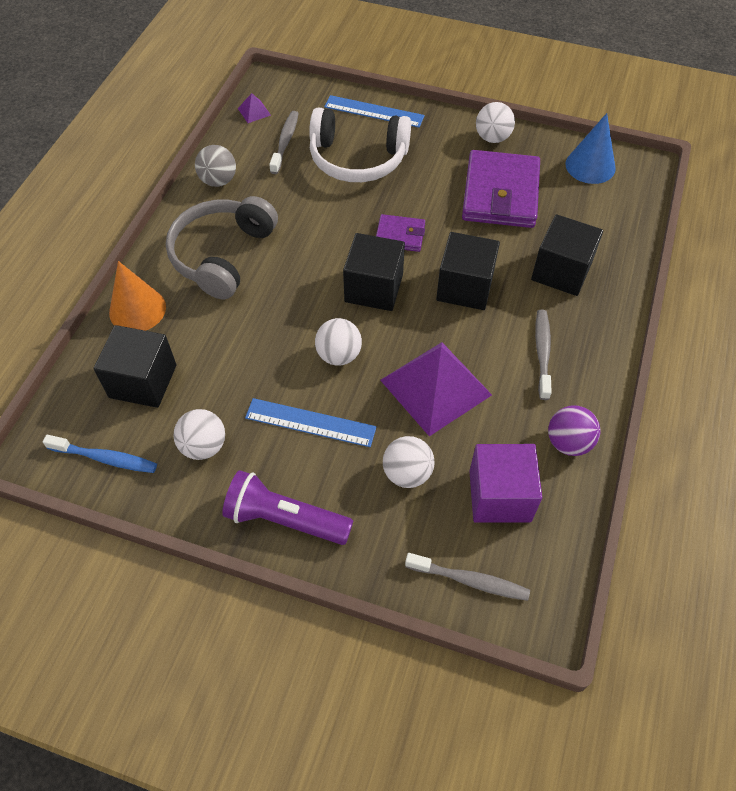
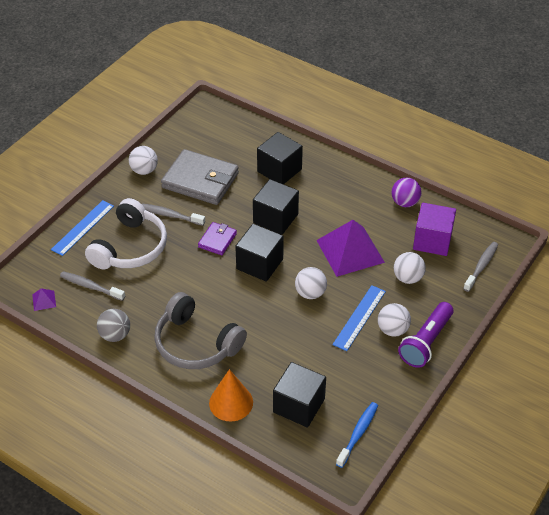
camera: 75 degrees left, 10 degrees down
white ball [173,409,225,460] -> white ball moved to [378,303,411,337]
purple wallet [462,150,540,228] -> grey wallet [161,149,239,205]
grey toothbrush [535,310,552,400] -> grey toothbrush moved to [142,203,205,226]
blue cone [565,113,616,184] -> none

